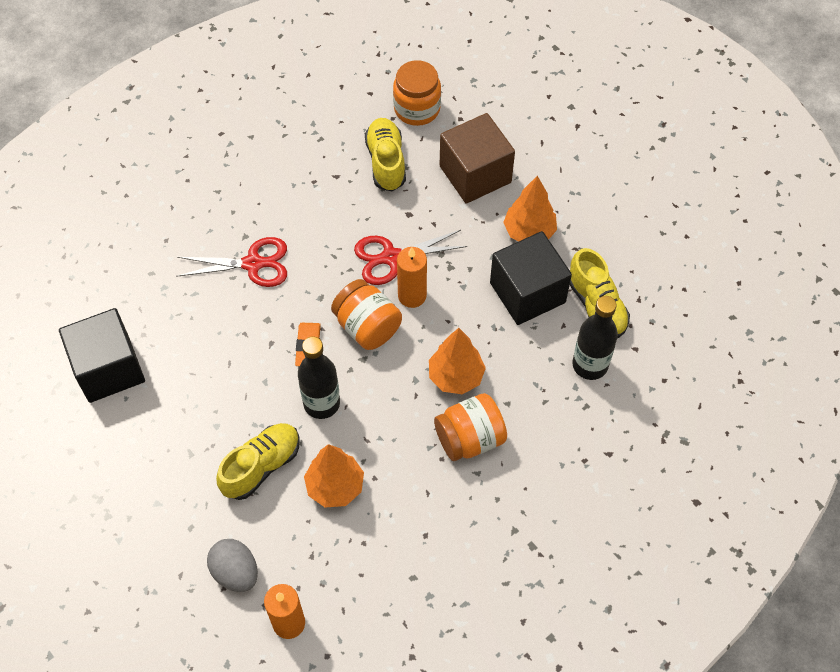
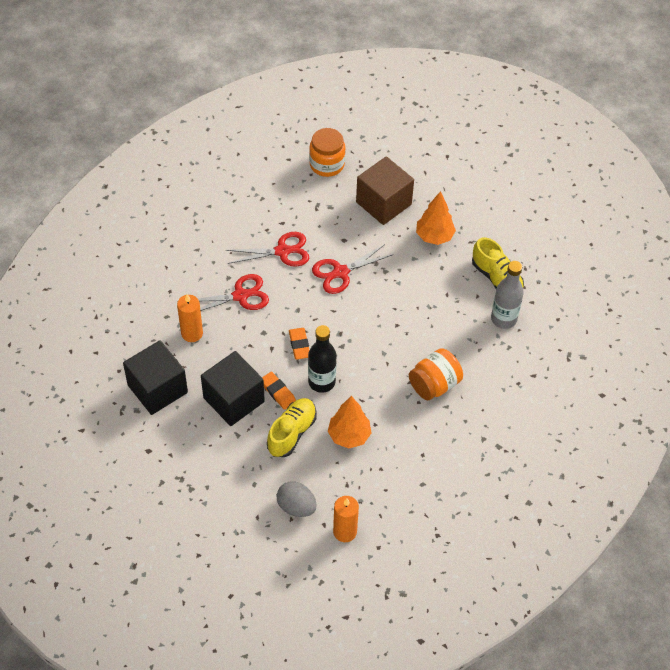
camera: 15 degrees left, 5 degrees down
orange jar [331,279,402,350] -> none
yellow shoe [365,118,406,191] -> none
orange candle [397,247,427,308] -> orange candle moved to [177,294,203,342]
orange tree [429,328,486,394] -> none
black cube [490,231,572,325] -> black cube moved to [201,351,265,426]
black bottle [572,296,618,380] -> grey bottle [491,261,524,329]
none -> red scissors [226,232,309,267]
none -> orange eraser [262,372,296,410]

